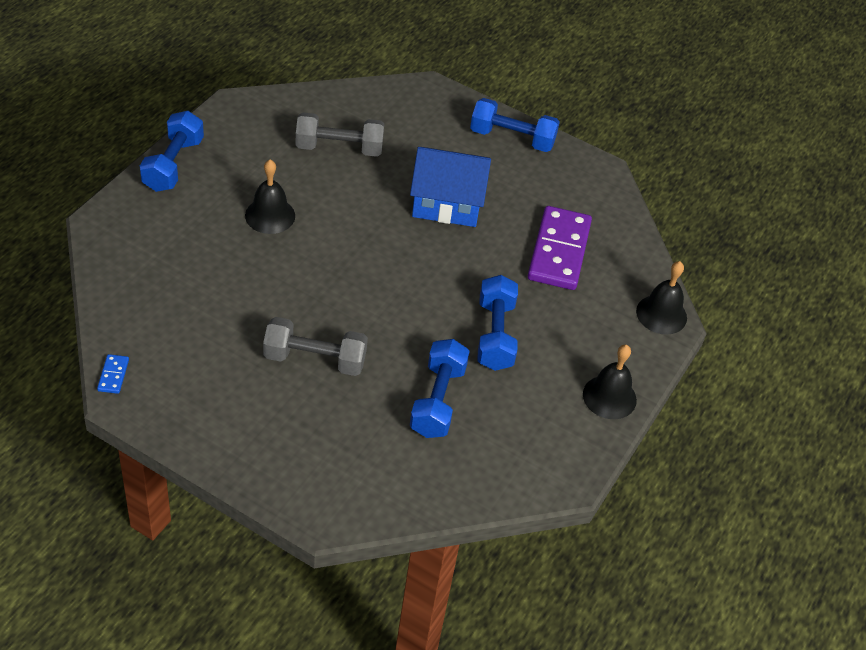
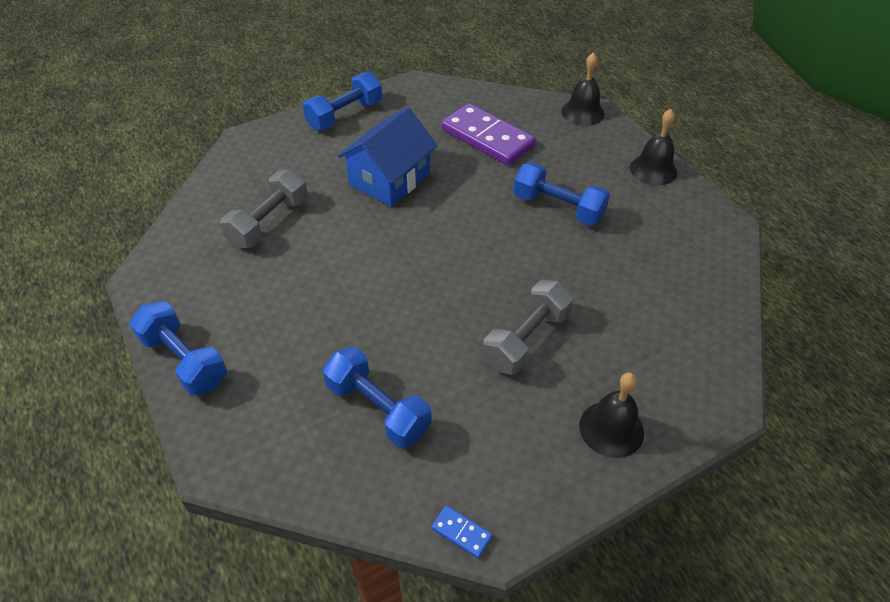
camera: 55 degrees left, 0 degrees up
black bell [245,160,295,234] -> black bell moved to [580,372,644,458]
blue dumbbell [410,339,470,438] -> blue dumbbell moved to [323,347,432,448]

